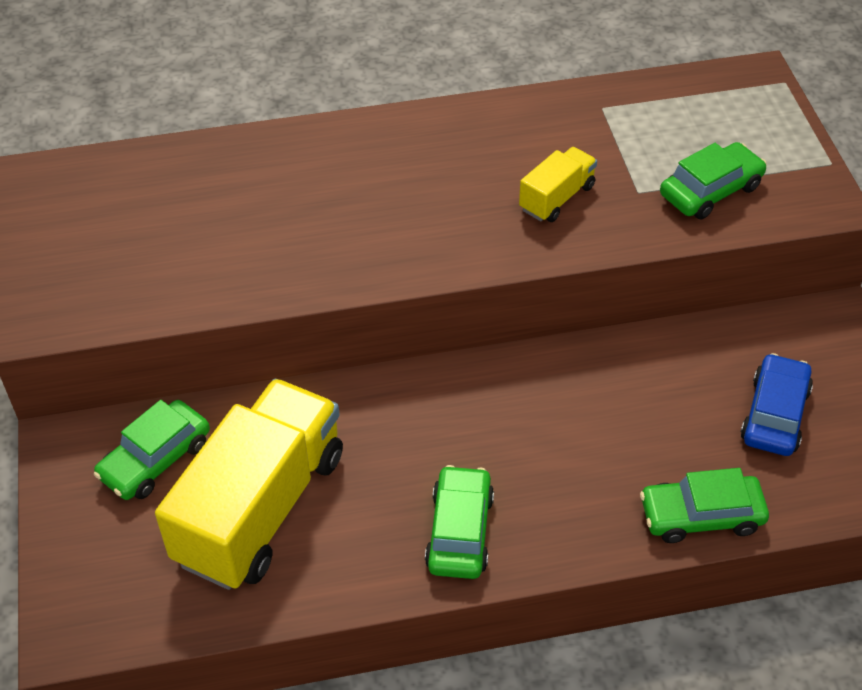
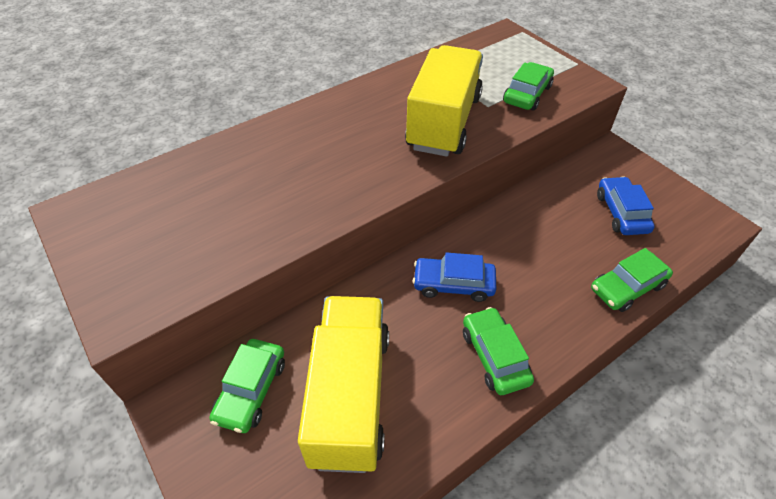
camera: 25 degrees left, 0 degrees up
yellow truck [519,147,597,222] -> yellow truck [405,45,483,157], size x2.17
none -> blue car [413,252,496,302]

